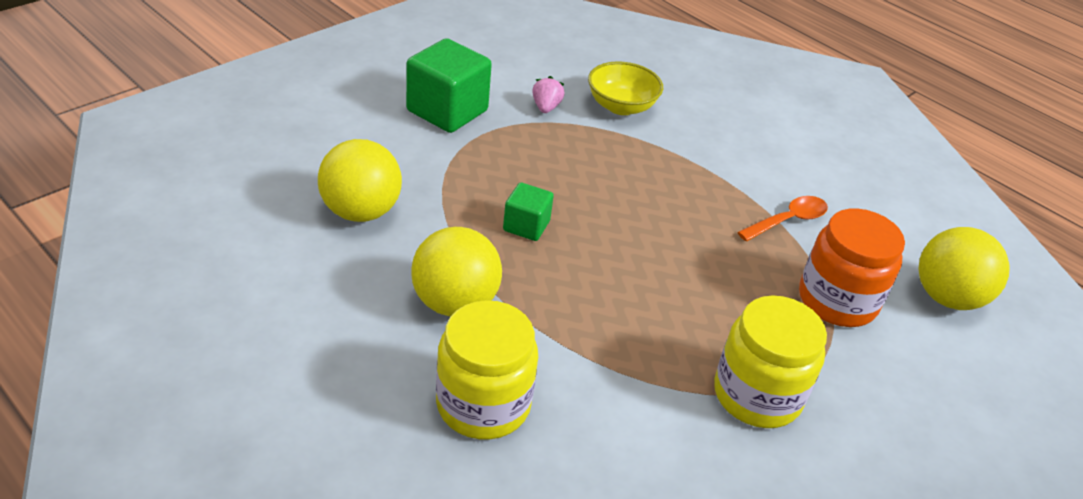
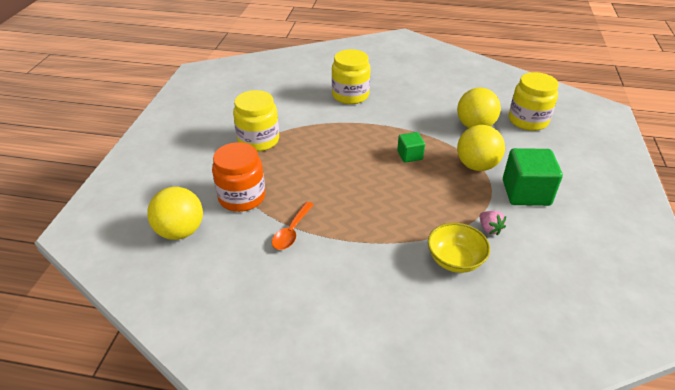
camera: 150 degrees right, 0 degrees up
yellow ball [411,227,502,317] -> yellow ball moved to [457,125,505,171]
none -> yellow jar [509,72,559,131]

